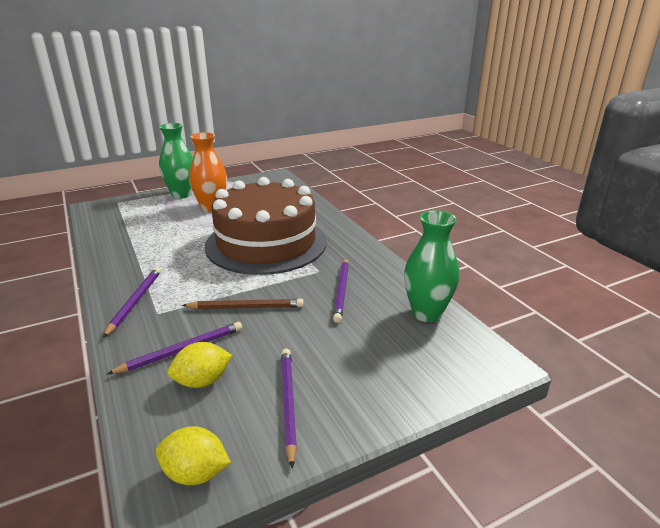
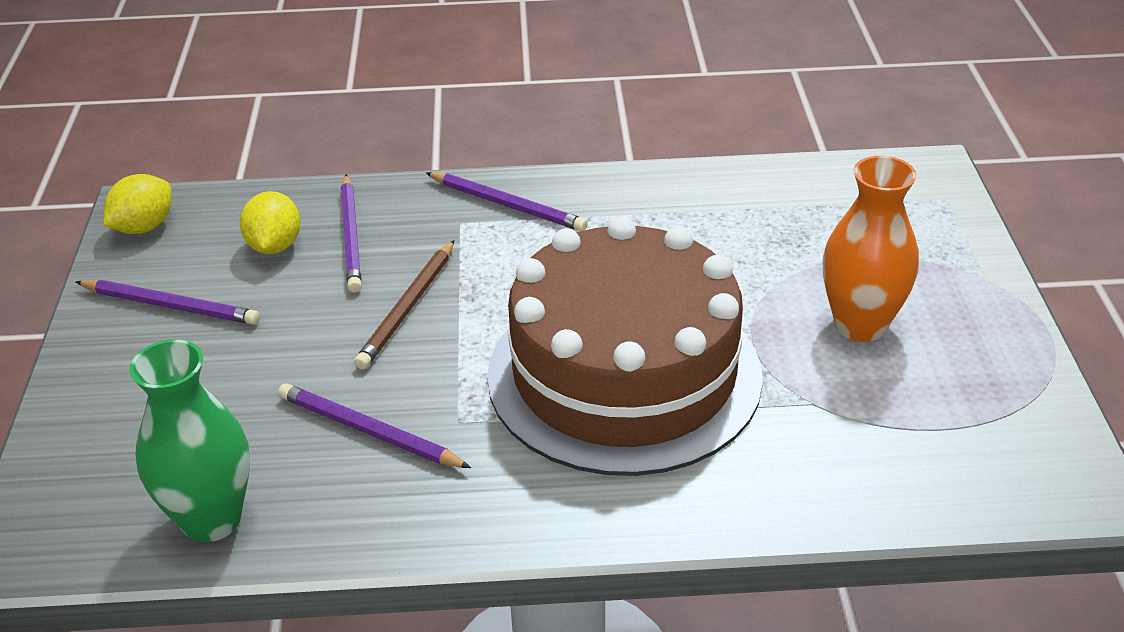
camera: 115 degrees right, 10 degrees up
green vase [159,123,193,199] -> none

